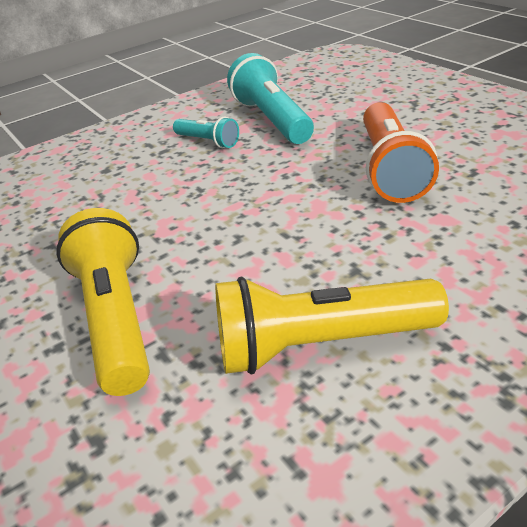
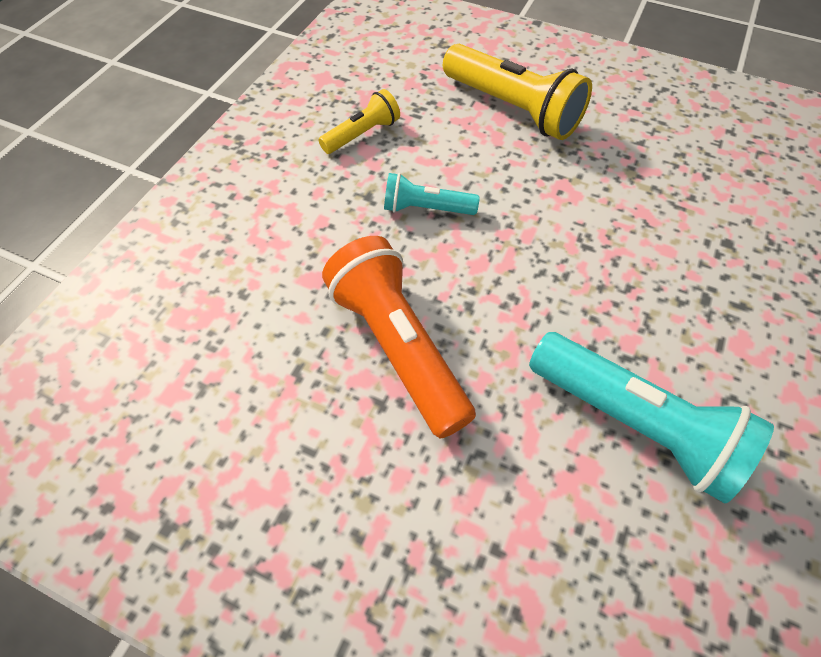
camera: 145 degrees right, 20 degrees up
turquoise flashlight [173,117,239,148] -> turquoise flashlight moved to [384,173,480,215]
yellow flashlight [215,277,449,374] -> yellow flashlight [319,89,400,154], size x0.54

